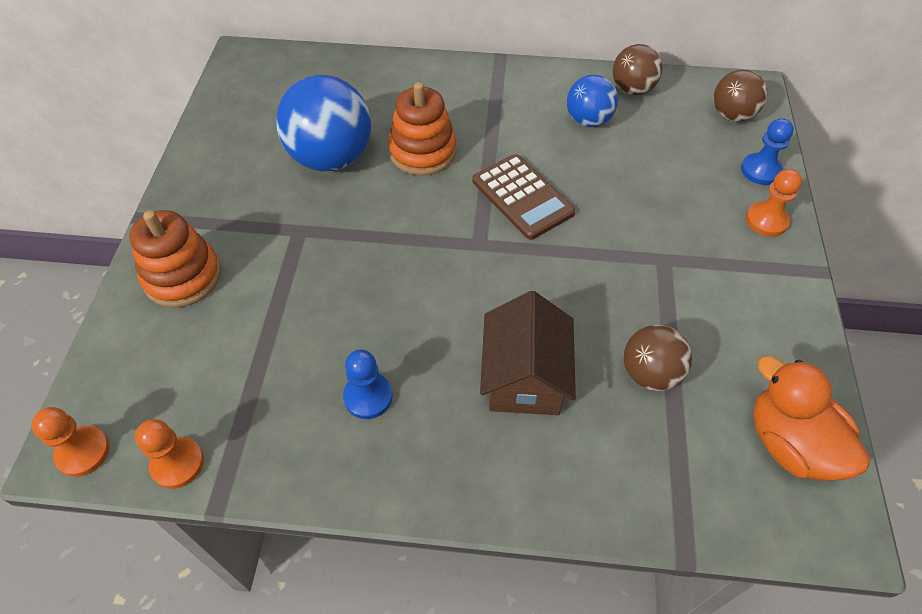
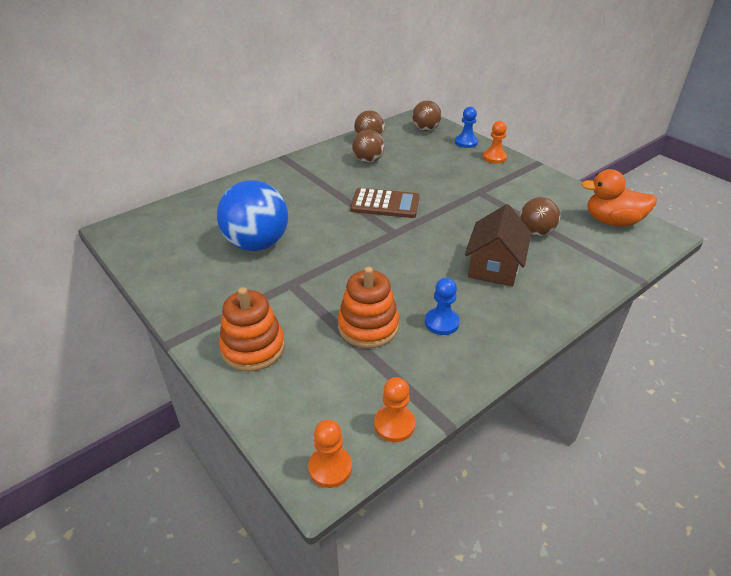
camera: 45 degrees left, 15 degrees down
orange stacking toy [388,82,456,176] -> orange stacking toy moved to [338,267,399,348]
brown house [480,291,576,415] -> brown house turned 60 degrees clockwise [465,204,532,287]
blue ball [567,75,618,127] -> brown ball [352,130,385,163]

